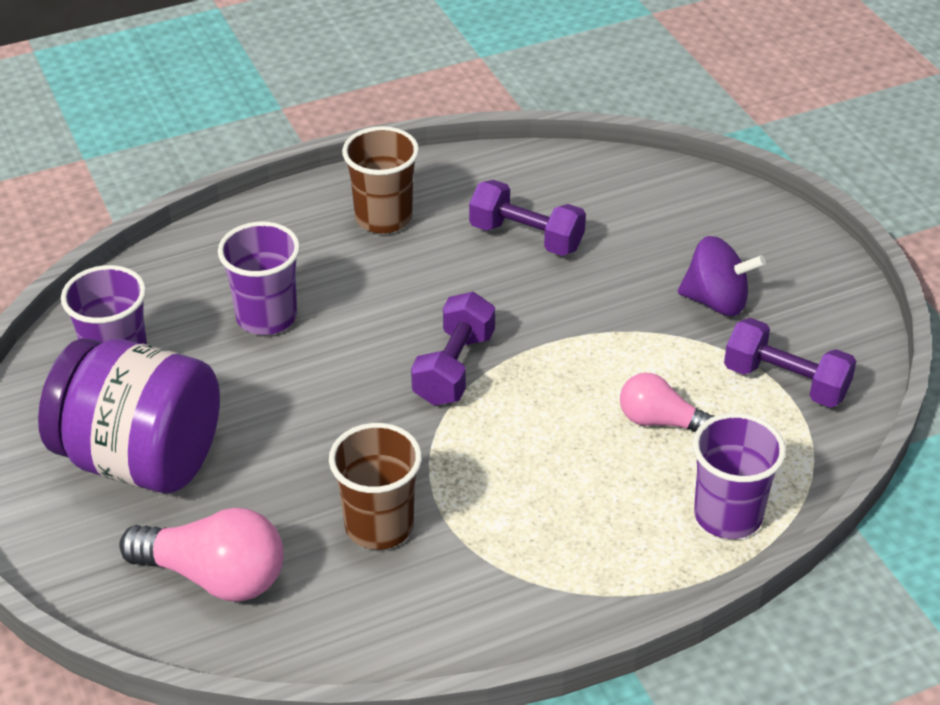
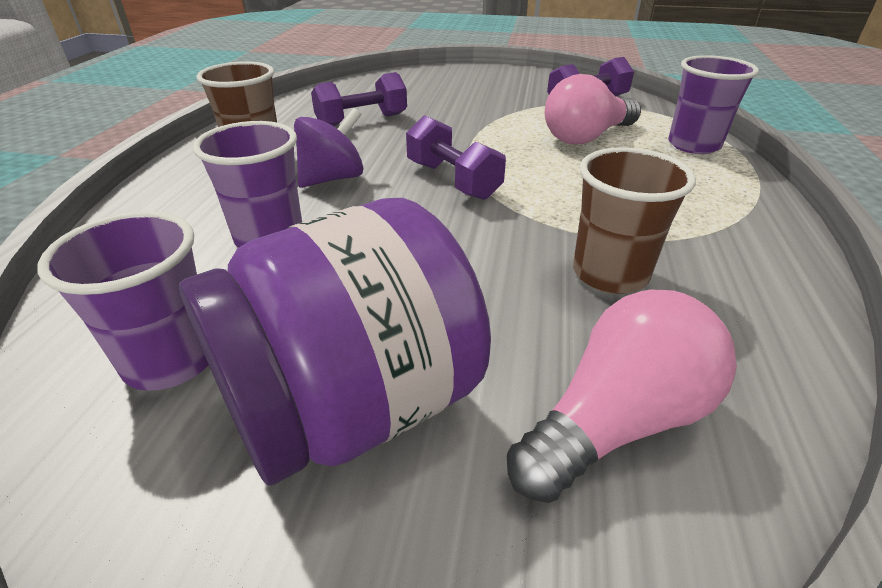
camera: 55 degrees left, 5 degrees down
pink light bulb [620,373,714,432] -> pink light bulb [545,74,641,144], size x1.58
purple spinning top [678,236,766,316] -> purple spinning top moved to [294,108,363,188]

